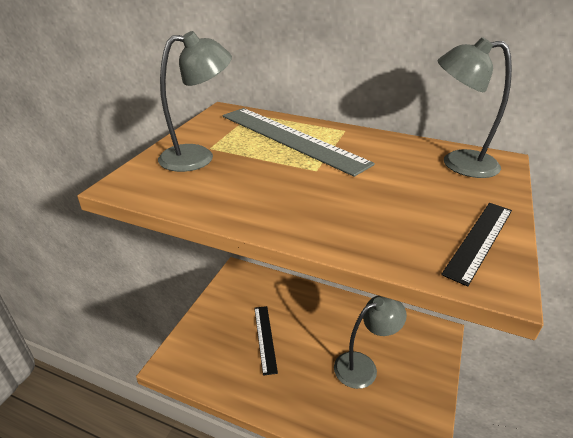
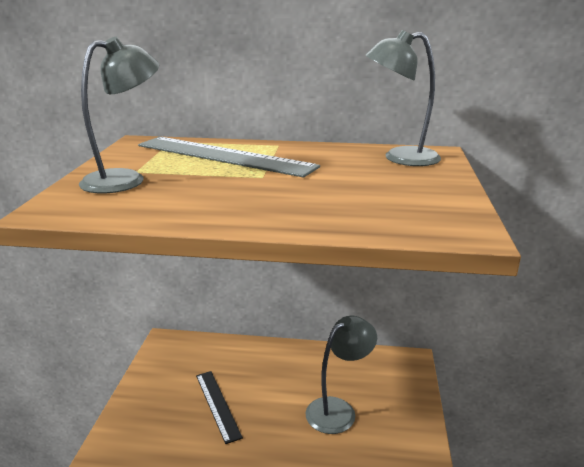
camera: 15 degrees left, 10 degrees down
black ruler [441,203,512,287] -> none

